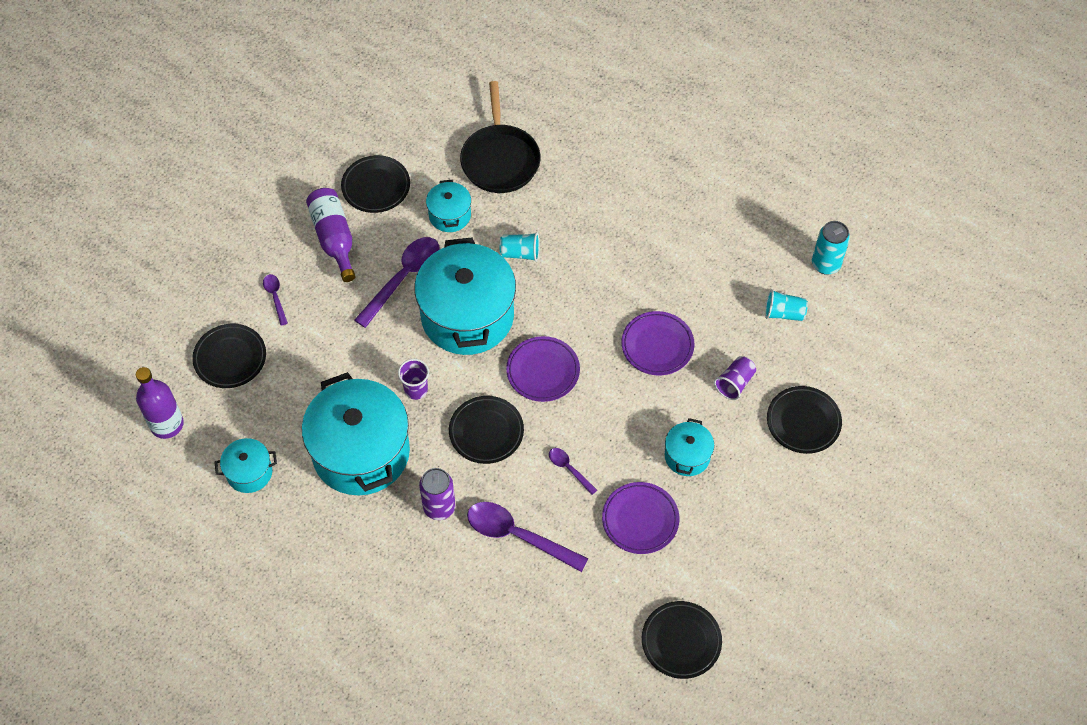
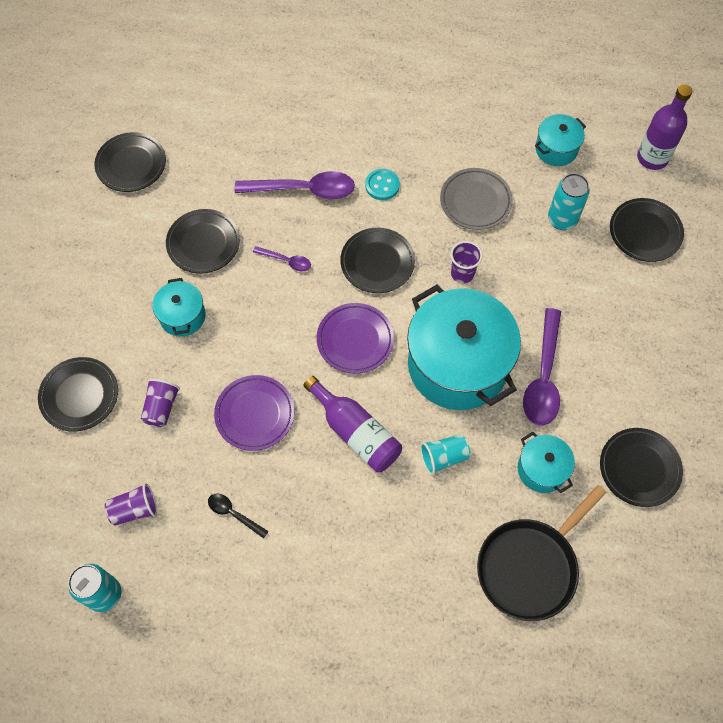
camera: 155 degrees right, 5 degrees up
purple spoon [263,274,288,326] -> none
turquoise pot [302,372,410,495] -> grey plate [440,168,513,230]
purple bottle [306,188,356,282] -> purple bottle moved to [303,376,402,472]
purple can [419,468,456,520] -> turquoise button [365,169,400,200]
black pan [460,81,540,193] -> black pan turned 105 degrees counterclockwise [477,485,606,621]
purple plate [602,482,679,554] -> black plate [166,209,240,274]
turquoise cup [765,289,808,321] -> purple cup [105,483,157,526]
none -> black spoon [208,494,269,539]
none -> turquoise can [548,173,590,230]

